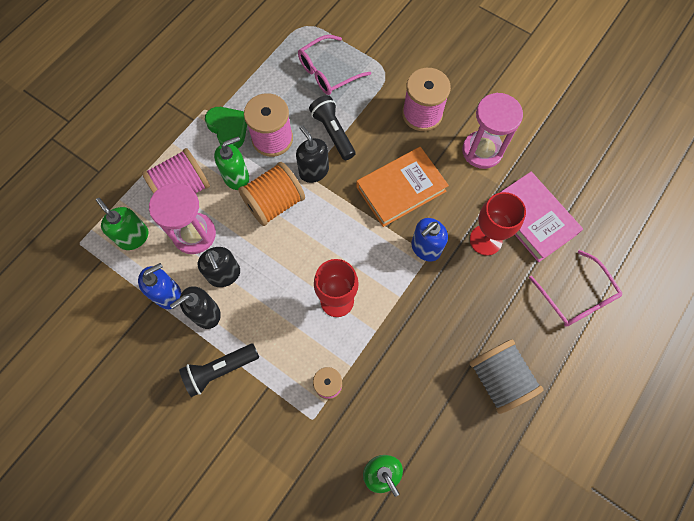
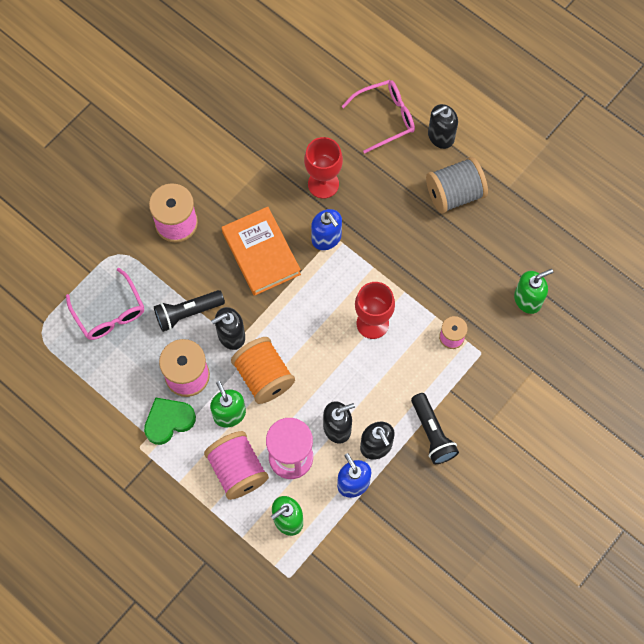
camera: 85 degrees left, 0 degrees up
pink hourglass [462,93,523,169] -> none
pink book [500,172,583,262] -> none
none -> black soap dispenser [428,104,458,149]

